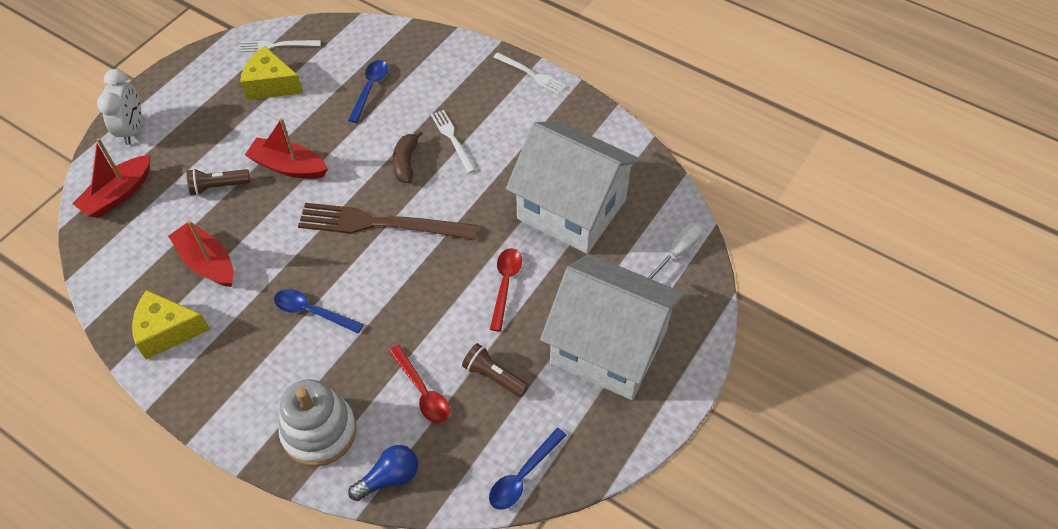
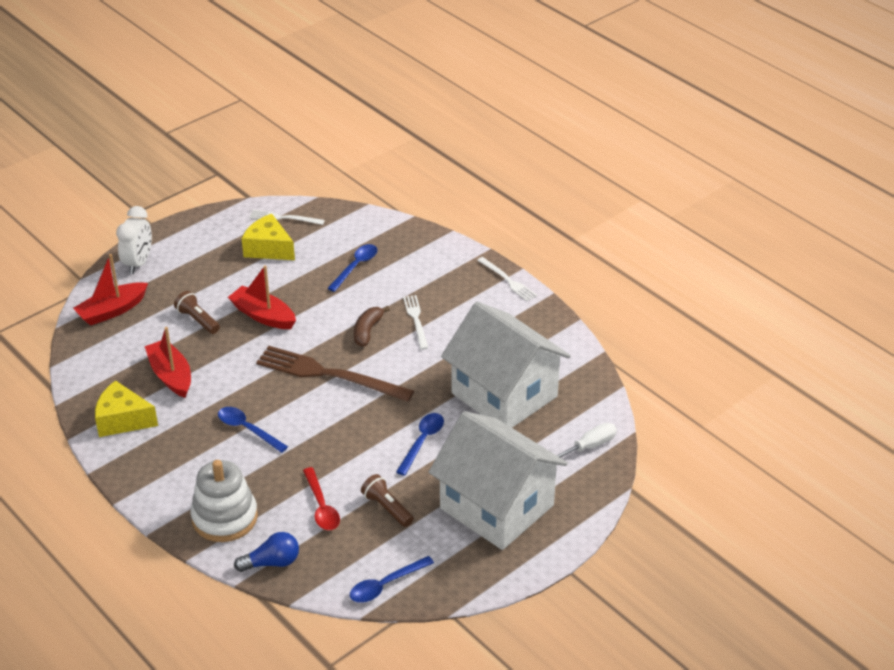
camera: 15 degrees right, 15 degrees down
brown flashlight [187,169,250,195] -> brown flashlight turned 45 degrees clockwise [174,291,220,334]
red spoon [490,248,522,331] -> blue spoon [396,413,444,476]

